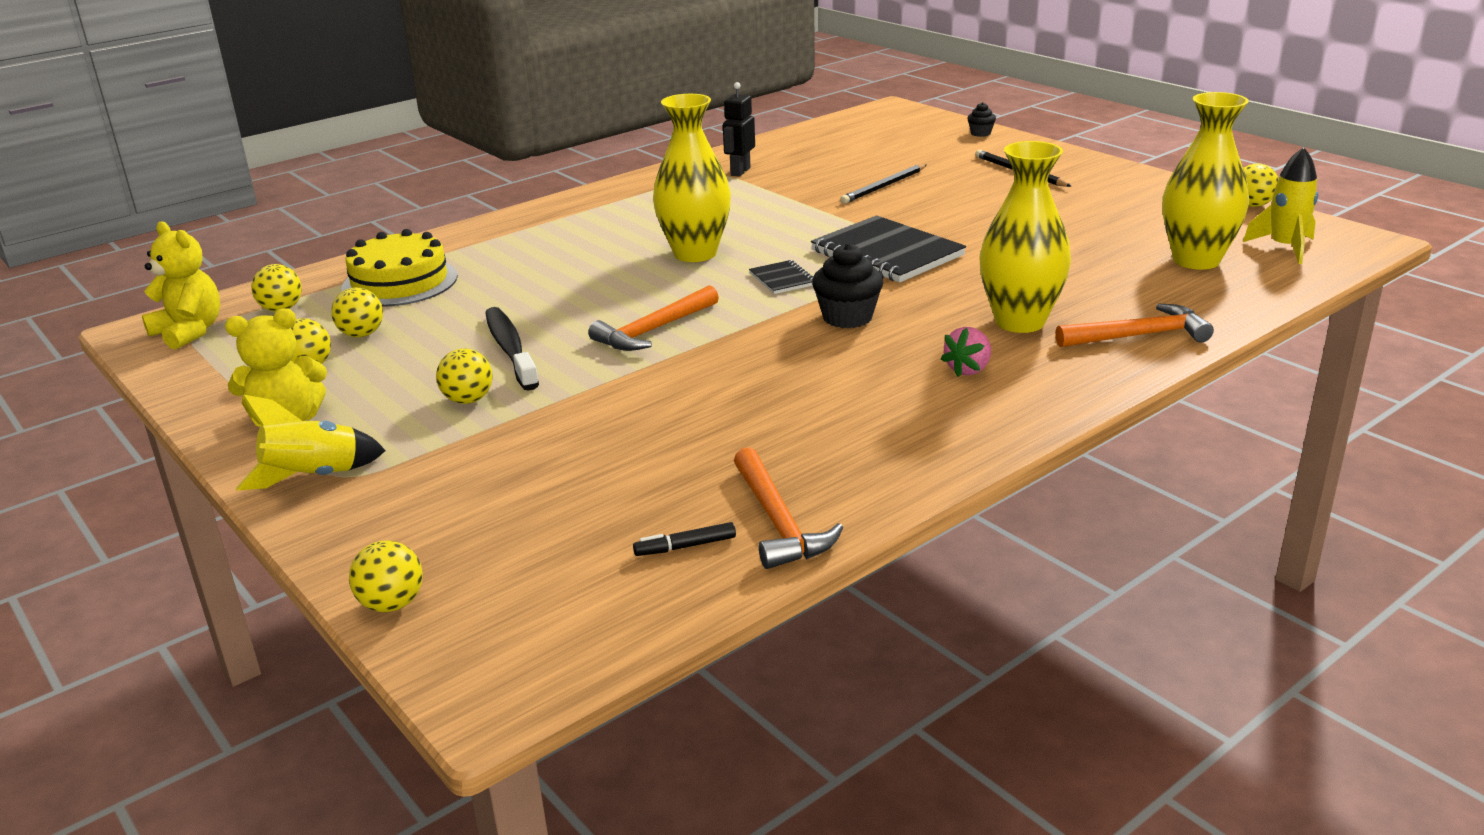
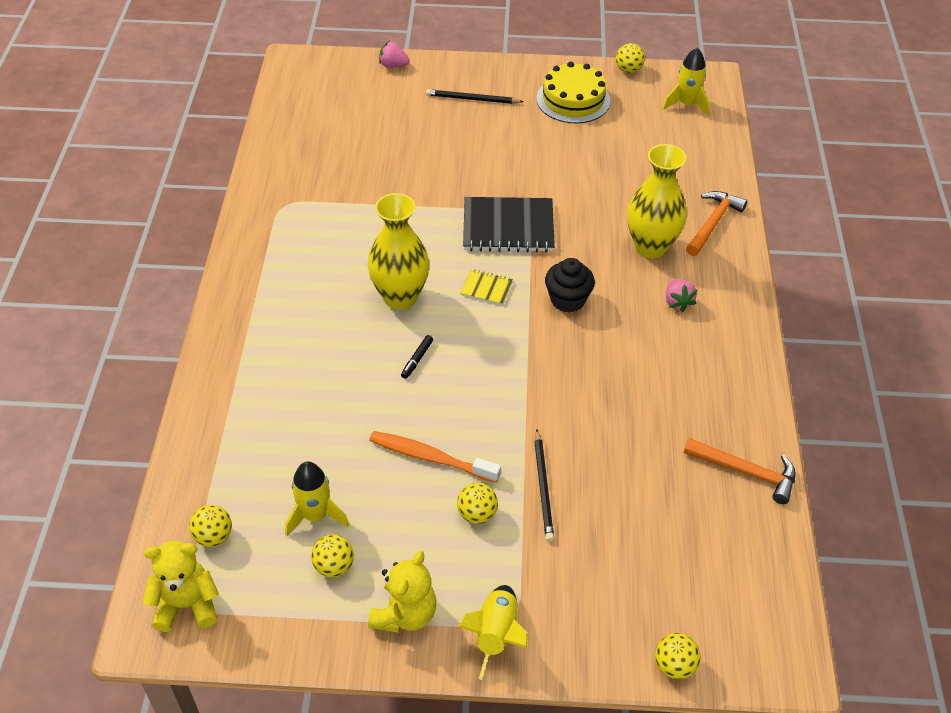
camera: 50 degrees left, 20 degrees up
yellow ball [331,288,383,337] -> yellow rocket [285,462,349,536]
yellow cake [341,229,458,307] -> yellow cake moved to [537,62,610,123]
black toothbrush [485,307,539,391] -> orange toothbrush [369,431,501,483]
orange hammer [588,285,719,351] -> none
black marker [633,522,736,556] -> black marker moved to [401,335,433,379]
black robot [723,82,755,177] -> none
black notebook [749,260,813,294] -> yellow notebook [460,269,513,305]
black pencil [840,164,927,204] -> black pencil moved to [534,430,554,542]
black cupcake [967,102,996,137] -> pink strawberry [379,41,409,68]
yellow vase [1162,92,1249,270] -> none

